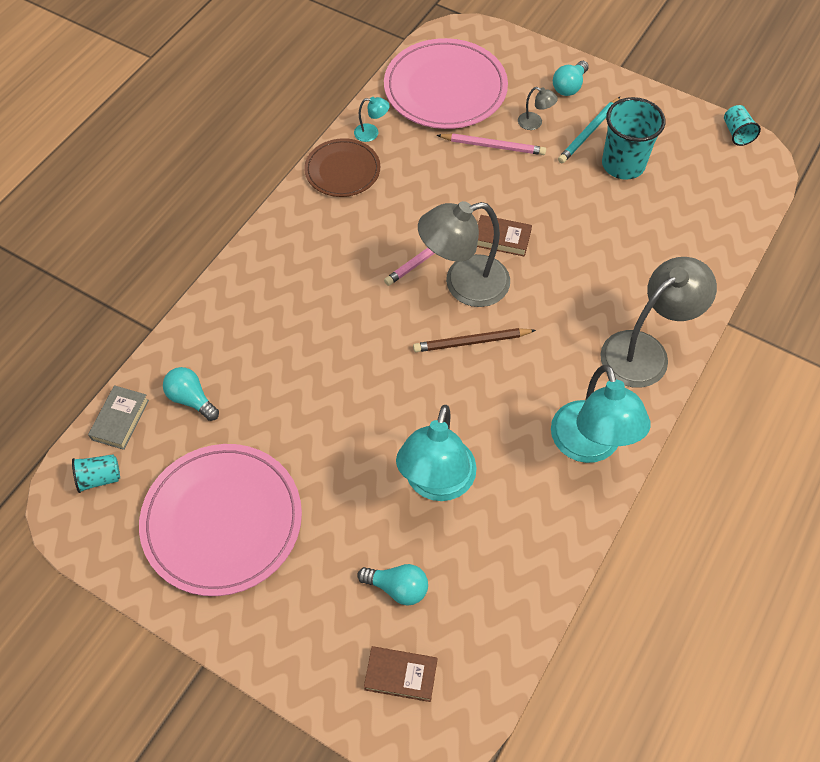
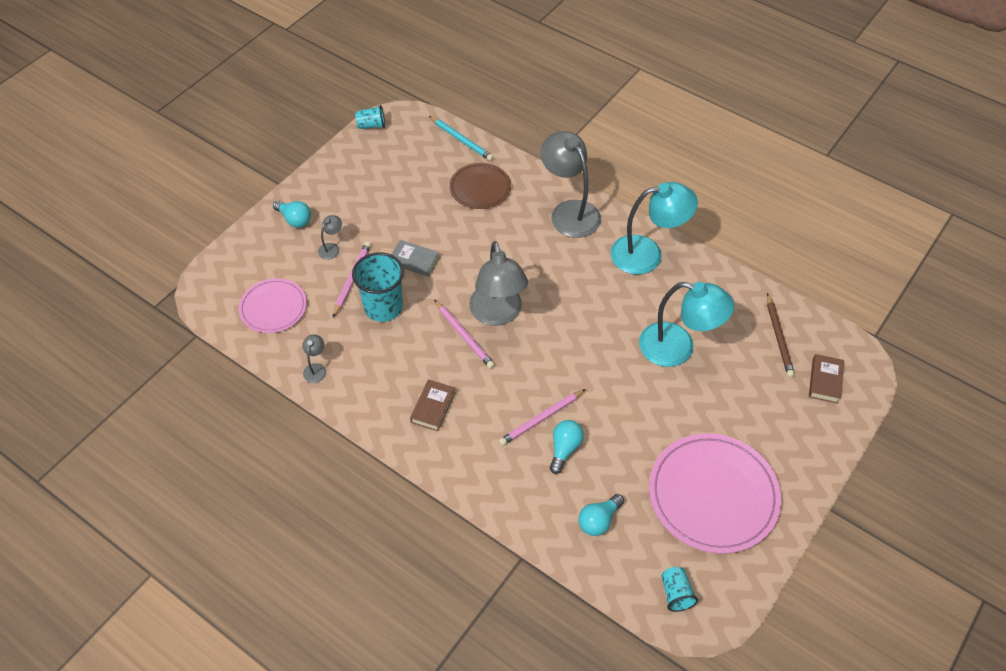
camera: 85 degrees left, 5 degrees down
grey book [88,385,149,450] -> grey book moved to [391,240,439,277]
brown plate [304,138,380,197] -> brown plate moved to [449,163,511,209]
turquoise lamp [354,97,390,142] -> grey lamp [302,334,326,383]
turquoise light bulb [358,564,428,605] -> turquoise light bulb moved to [550,420,584,474]
pink plate [384,38,508,129] -> pink plate [239,278,307,333], size x0.58
brown pencil [413,328,536,352] -> brown pencil moved to [767,293,795,378]
brown book [477,215,532,257] -> brown book moved to [410,379,455,431]
turquoise pencil [558,97,620,163] -> turquoise pencil moved to [429,116,494,161]
turquoise cup [602,97,665,180] -> turquoise cup moved to [352,252,404,322]
none -> pink pencil [499,389,586,446]

